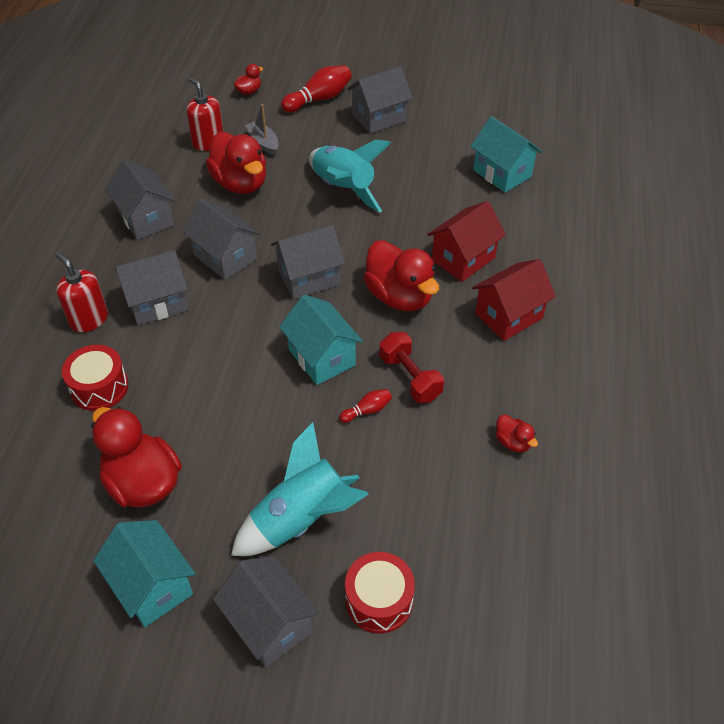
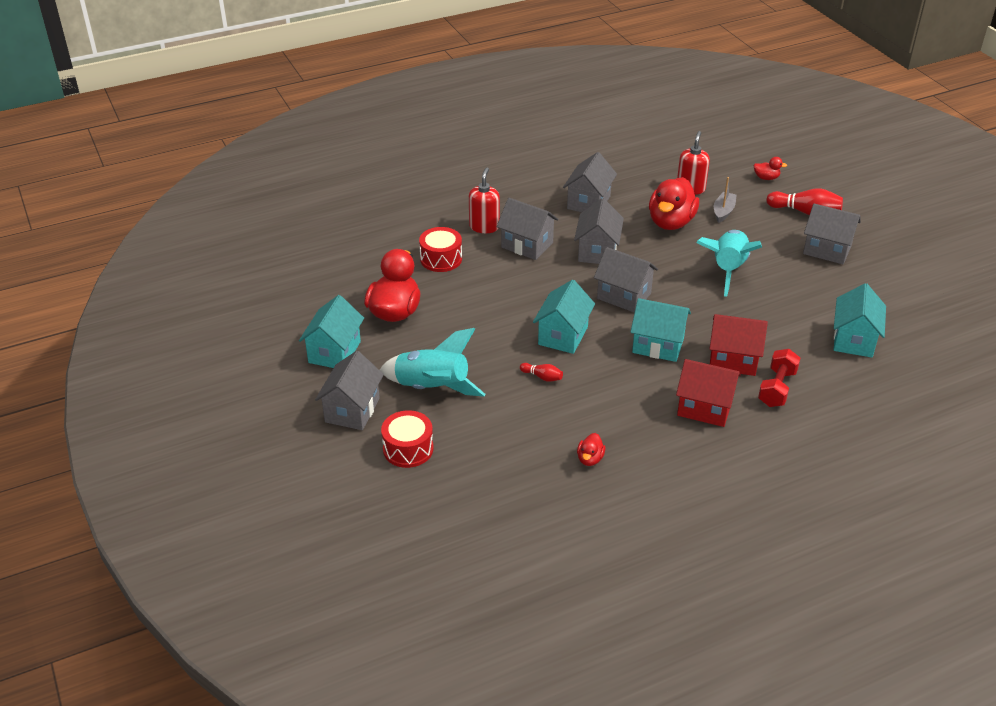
camera: 55 degrees right, 10 degrees down
red duck [363,240,439,311] -> turquoise house [630,298,691,362]
red dumbbell [379,332,444,403] -> red dumbbell moved to [758,349,800,407]

